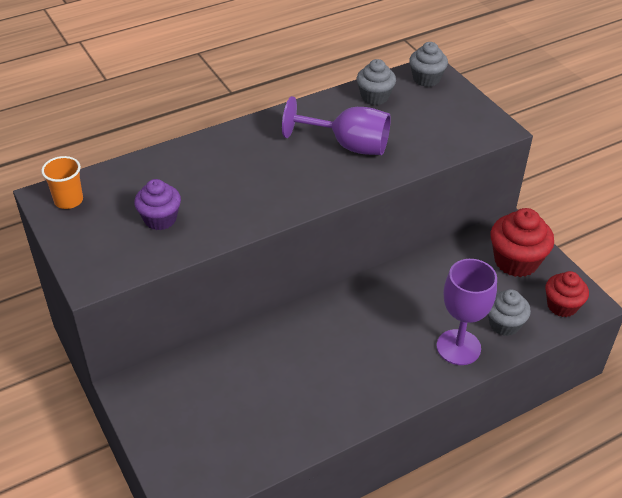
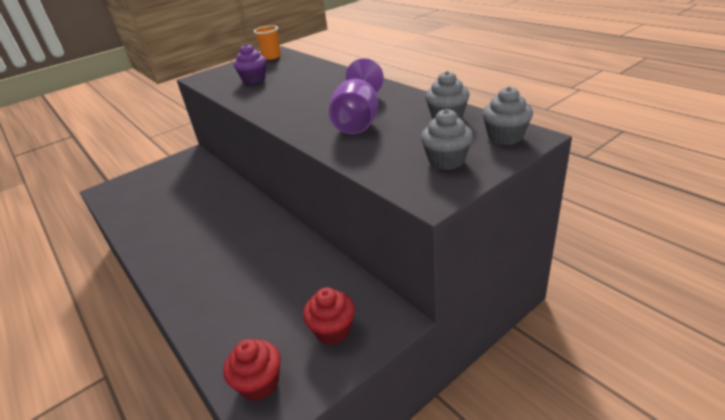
camera: 85 degrees right, 10 degrees down
purple goblet [437,259,497,365] -> none
grey cupcake [488,289,531,336] -> grey cupcake moved to [421,109,473,170]
red cupcake [491,208,554,277] -> red cupcake [303,288,355,345], size x0.65

